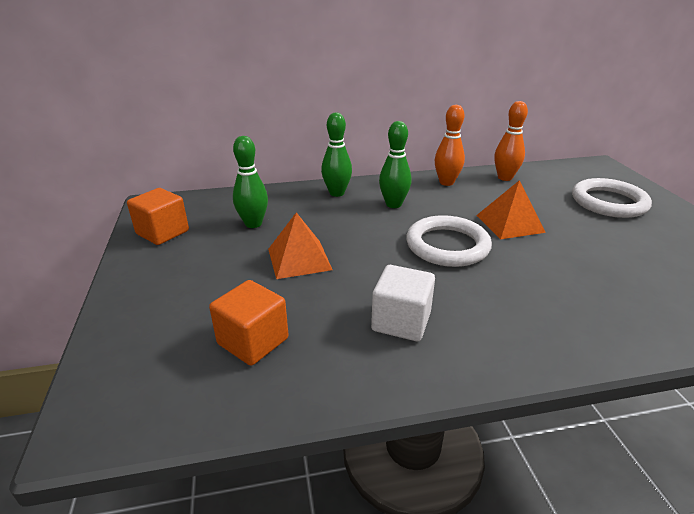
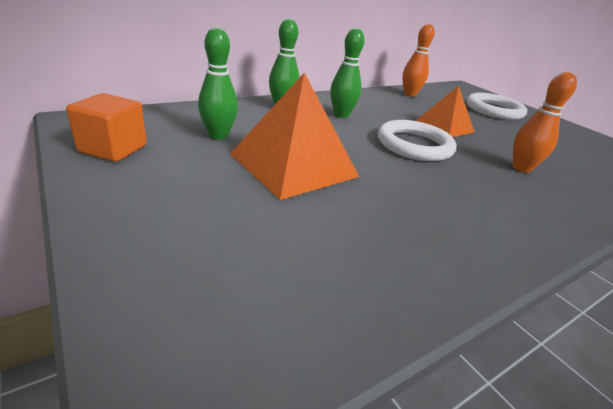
camera: 25 degrees left, 0 degrees up
orange cube [209,280,289,366] -> none
orange pyramid [268,212,332,279] -> orange pyramid [230,73,359,200], size x1.59
white cube [371,265,435,341] -> none
orange bowling pin [435,105,465,186] -> orange bowling pin moved to [513,72,577,173]

